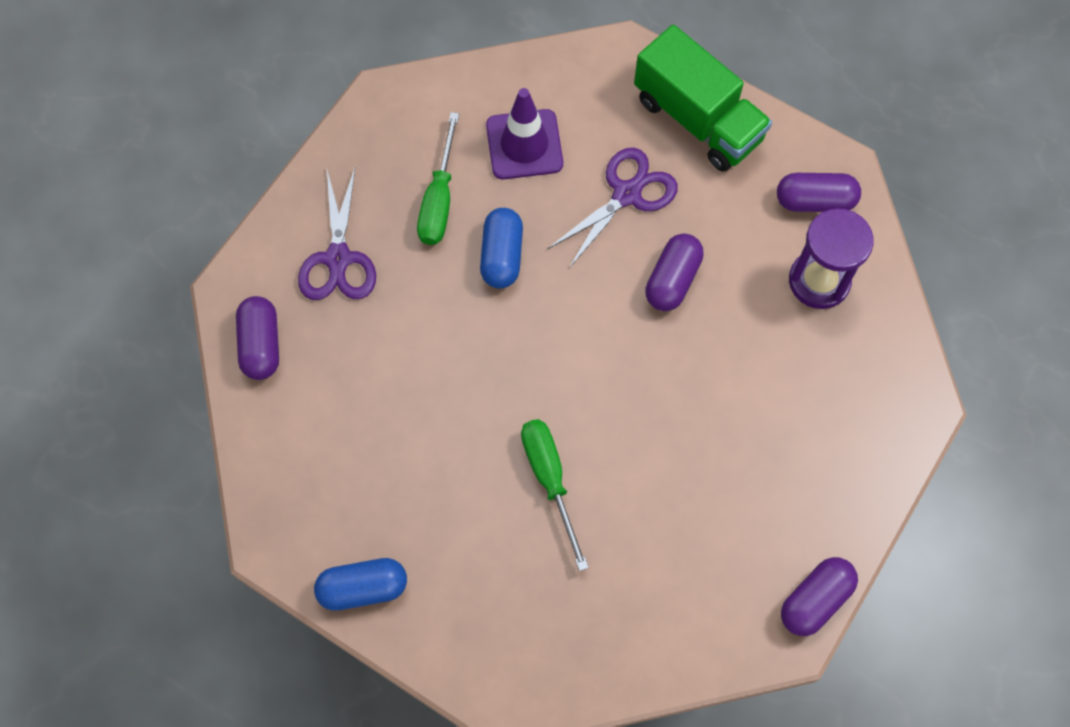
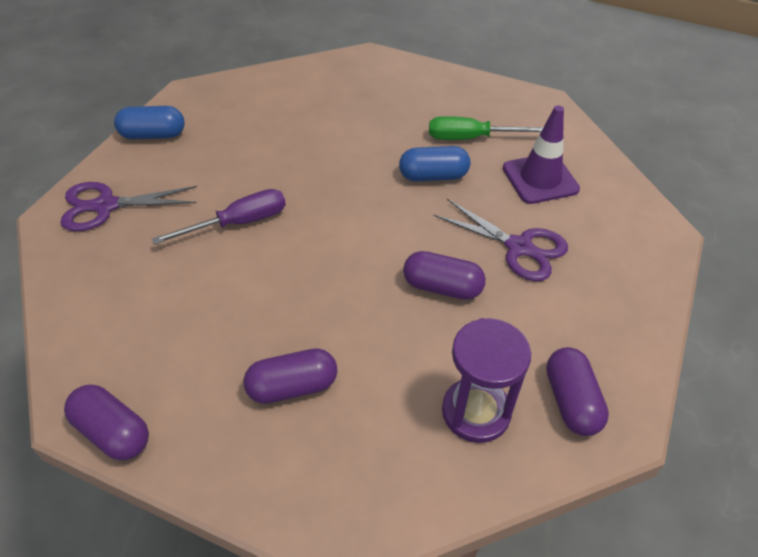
camera: 80 degrees right, 20 degrees down
purple capsule [236,296,279,380] -> purple capsule moved to [244,348,337,404]
purple scissors [298,168,376,300] -> purple scissors moved to [61,182,197,231]
blue capsule [314,558,407,611] -> blue capsule turned 75 degrees counterclockwise [114,106,185,140]
green screwdriver [521,419,589,571] -> purple screwdriver [152,189,286,245]
green truck [634,25,772,172] -> none

